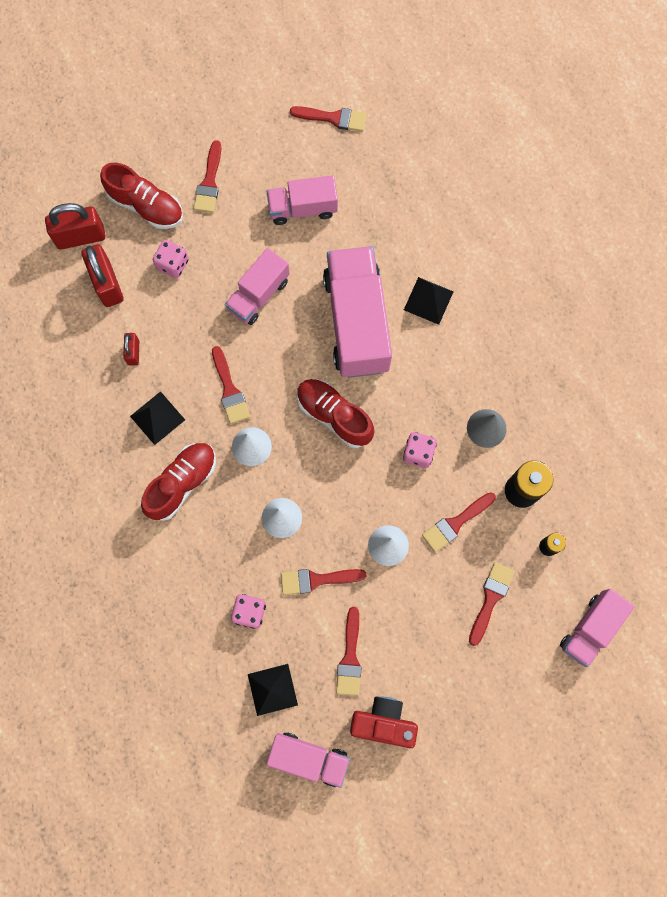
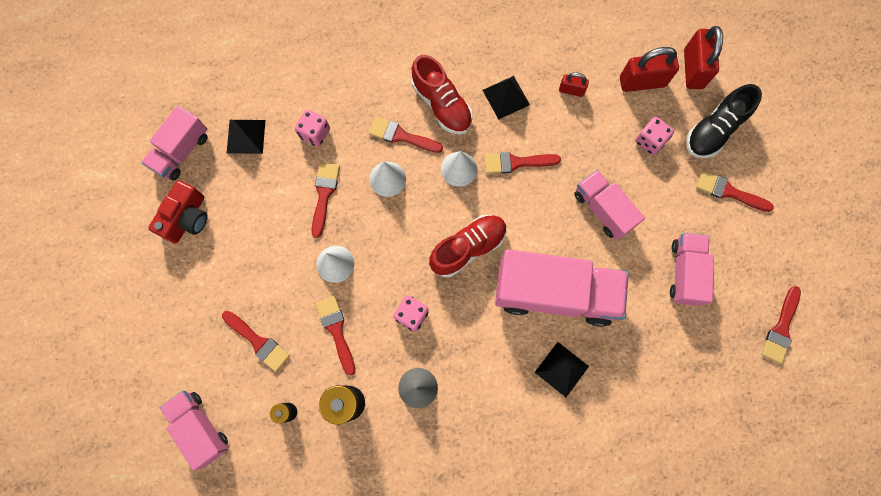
camera: 105 degrees right, 0 degrees up
red shoe [100,163,183,229] -> black shoe [686,84,762,158]
red brush [336,607,362,696] -> red brush moved to [369,117,443,153]

